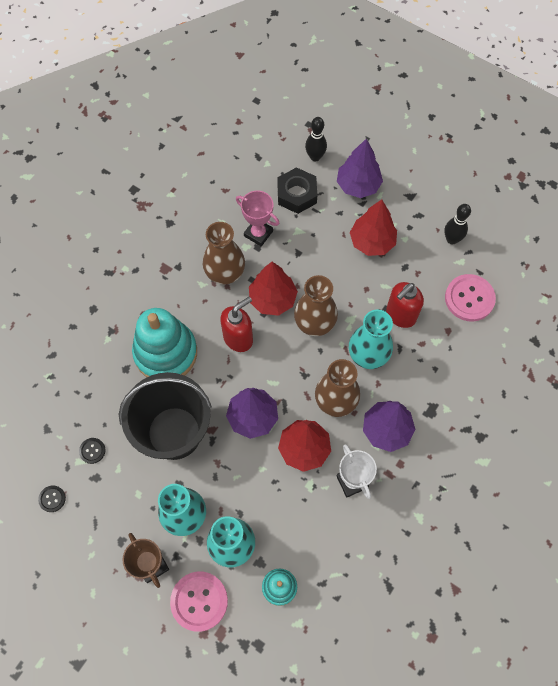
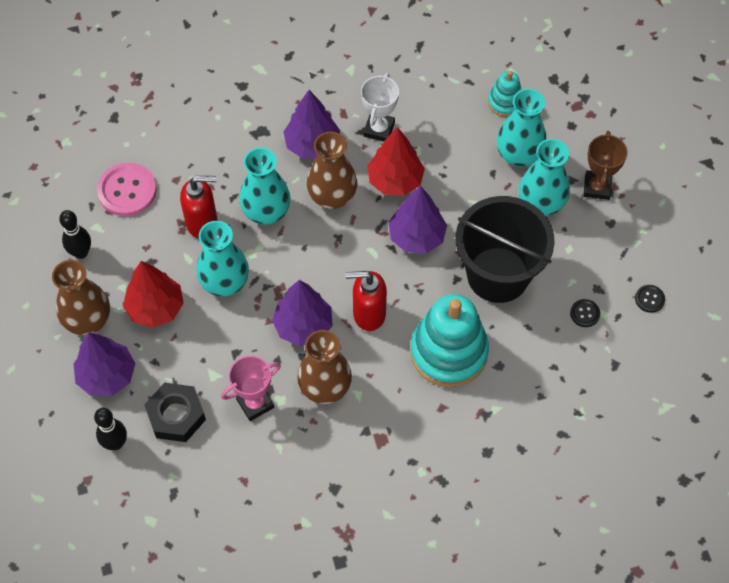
camera: 140 degrees left, 5 degrees down
pink button [170,572,228,632] -> none
pink trophy [236,191,280,247] -> pink trophy turned 75 degrees clockwise [221,356,281,421]
red tree [249,262,298,316] -> purple tree [272,280,333,346]
brown vase [294,275,338,336] -> brown vase moved to [52,260,110,335]
none -> turquoise vase [196,221,249,297]

